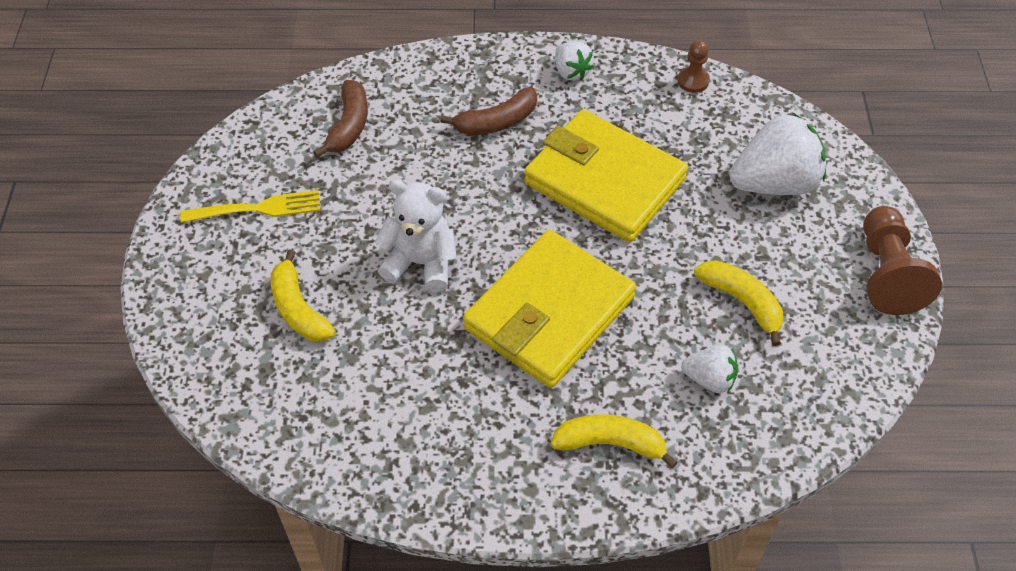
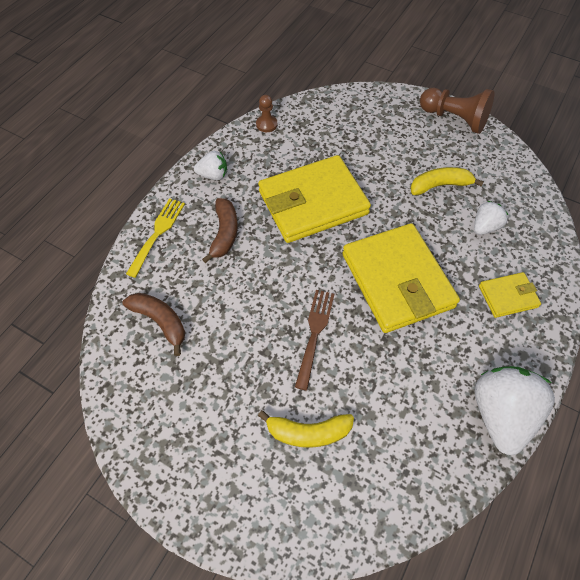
camera: 60 degrees left, 5 degrees up
yellow fork [180,190,321,223] -> yellow fork moved to [126,198,185,278]
white teddy bear [375,180,457,292] -> brown fork [295,290,335,390]
yellow banana [550,415,678,468] -> yellow wallet [479,272,541,318]
white strawberry [729,113,826,195] -> white strawberry moved to [474,366,555,455]

